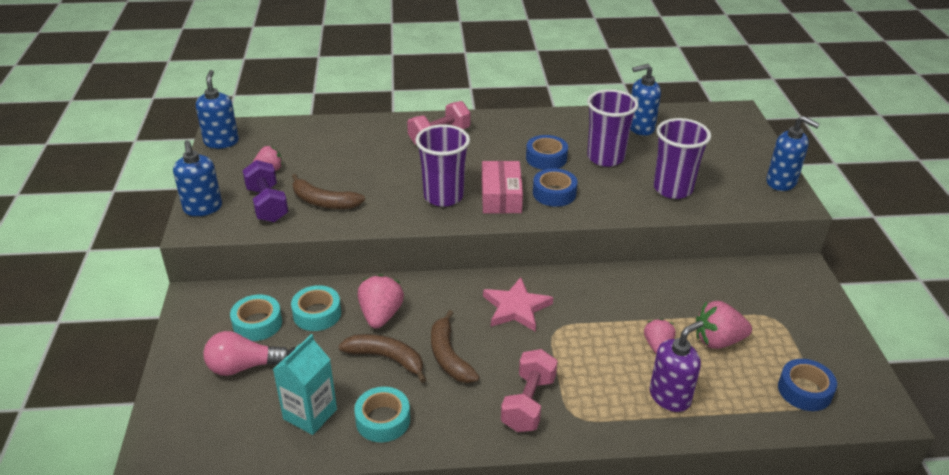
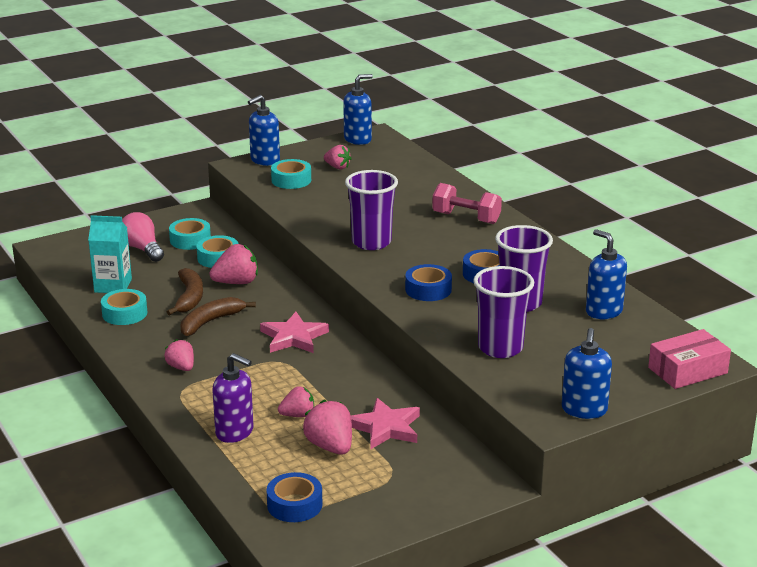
camera: 65 degrees right, 10 degrees down
purple dumbbell [242,160,288,222] -> turquoise tape [271,159,311,189]
brown banana [292,174,365,209] -> none
pink box [482,161,523,214] -> pink box moved to [648,329,731,389]
pink dumbbell [501,349,558,432] -> pink strawberry [164,339,194,371]
none -> pink star [351,398,420,450]

